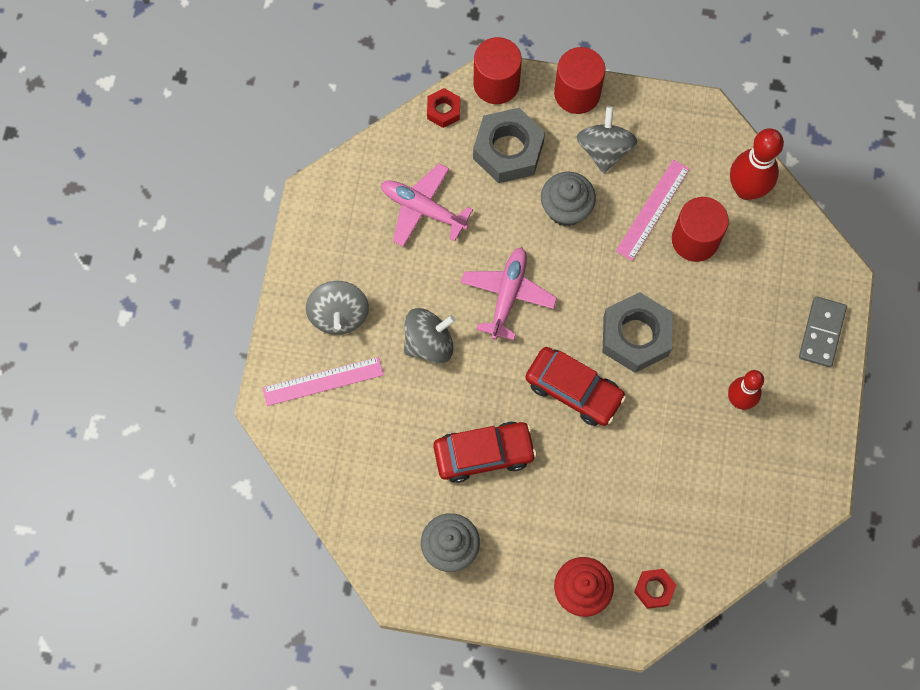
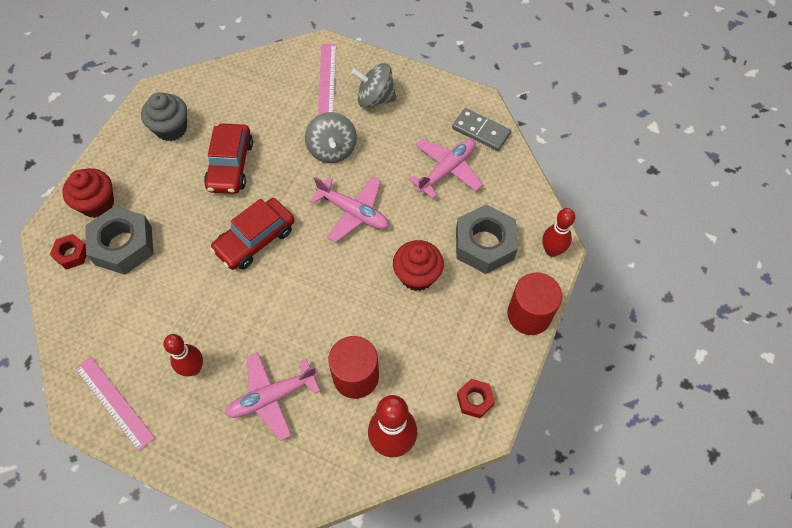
camera: 105 degrees right, 10 degrees down
red nut [427,88,460,128] -> red nut moved to [457,379,495,418]
red cylinder [473,37,522,104] -> red bowling pin [542,208,575,257]
grey cupcake [541,172,596,226] -> red cupcake [393,240,444,291]
grey spinning top [577,106,637,173] -> none
grey nut [603,292,673,373] -> grey nut moved to [85,206,153,275]
pink ruler [616,160,689,261] -> pink ruler moved to [75,356,155,451]
grey domino [799,296,847,367] -> grey domino moved to [452,108,511,151]
none -> pink plane [225,352,320,441]

